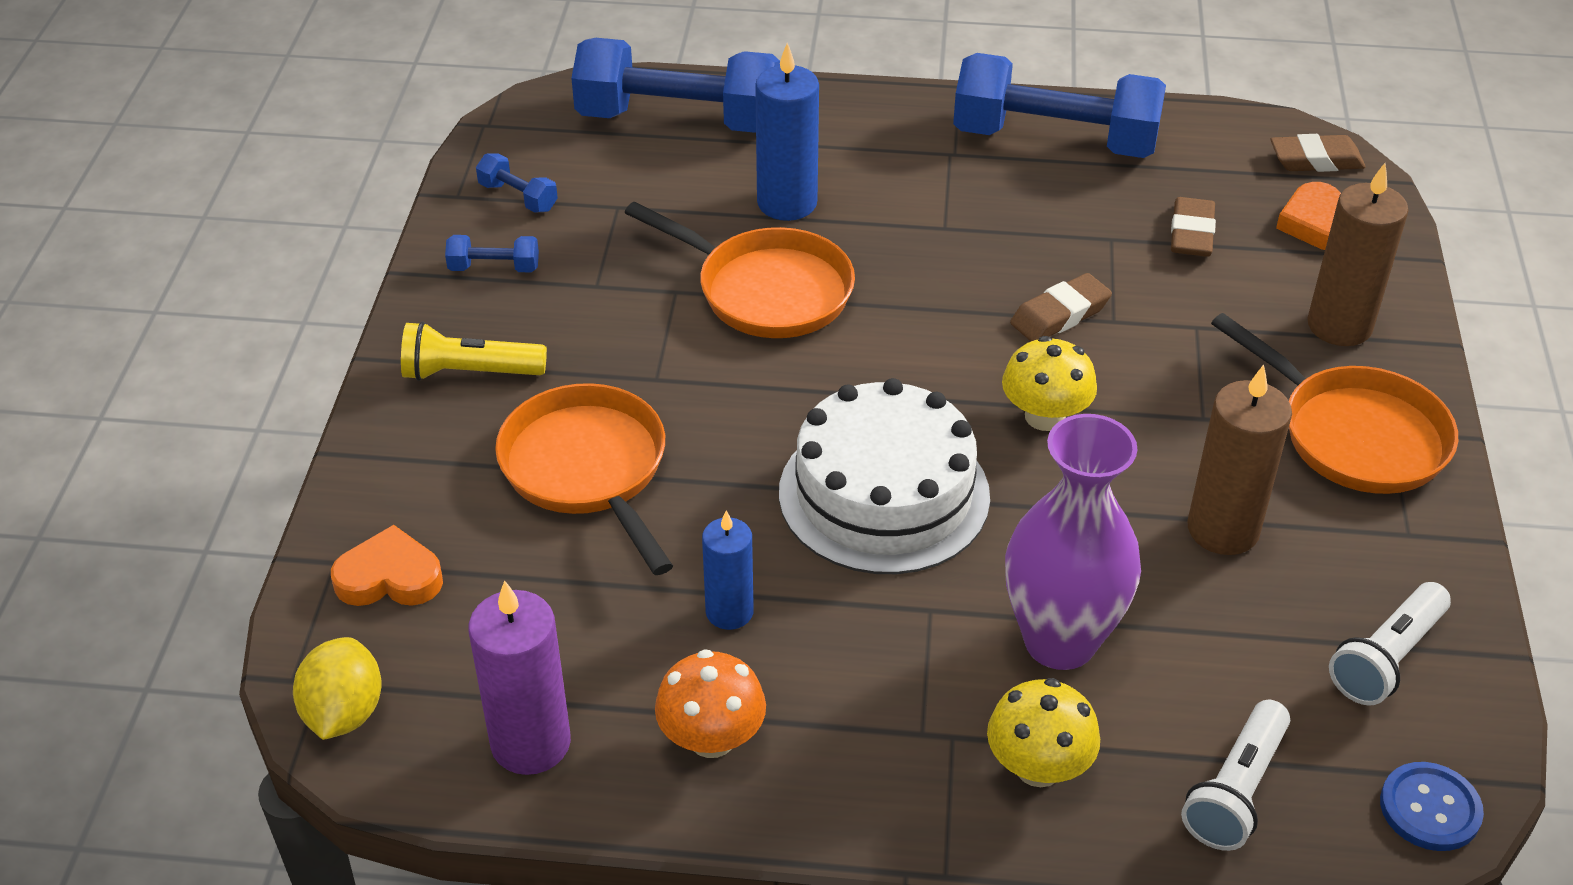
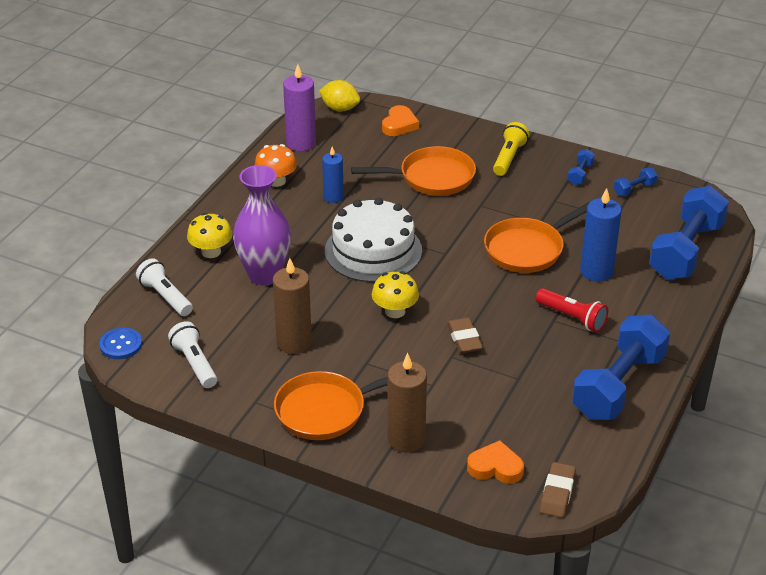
camera: 110 degrees right, 5 degrees down
brown eraser [1171,197,1216,257] -> none
none -> red flashlight [535,288,608,332]

